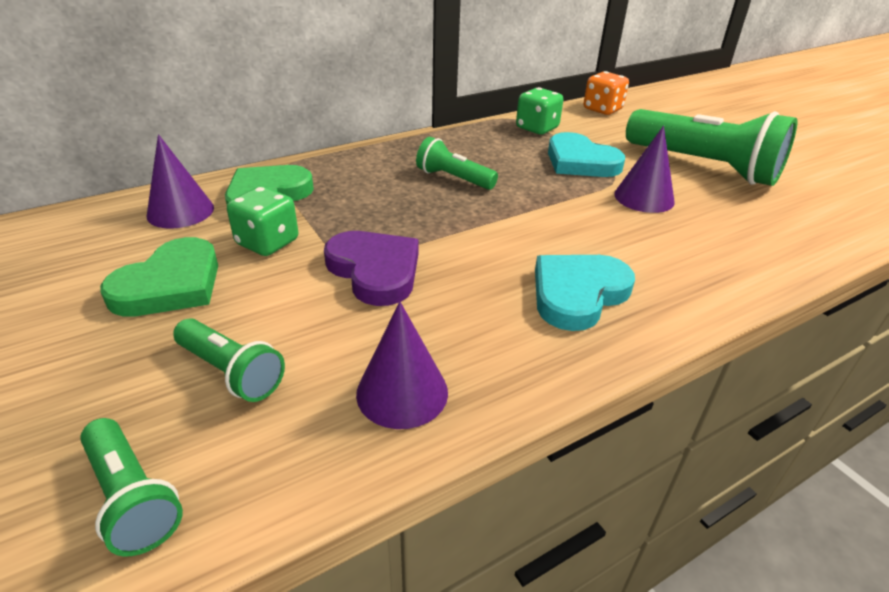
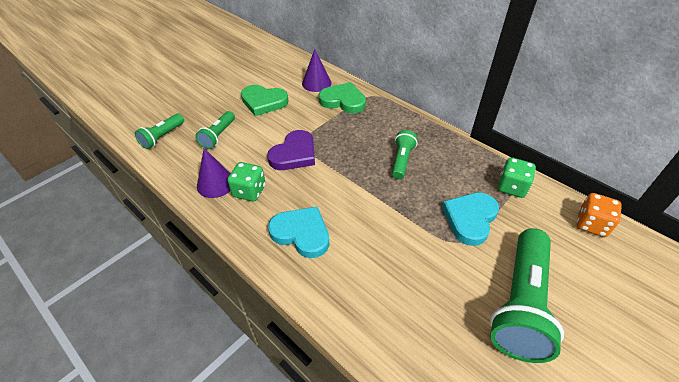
camera: 75 degrees right, 10 degrees up
green dice [227,186,298,256] -> green dice moved to [228,162,266,201]
purple cone [614,126,675,213] -> none

